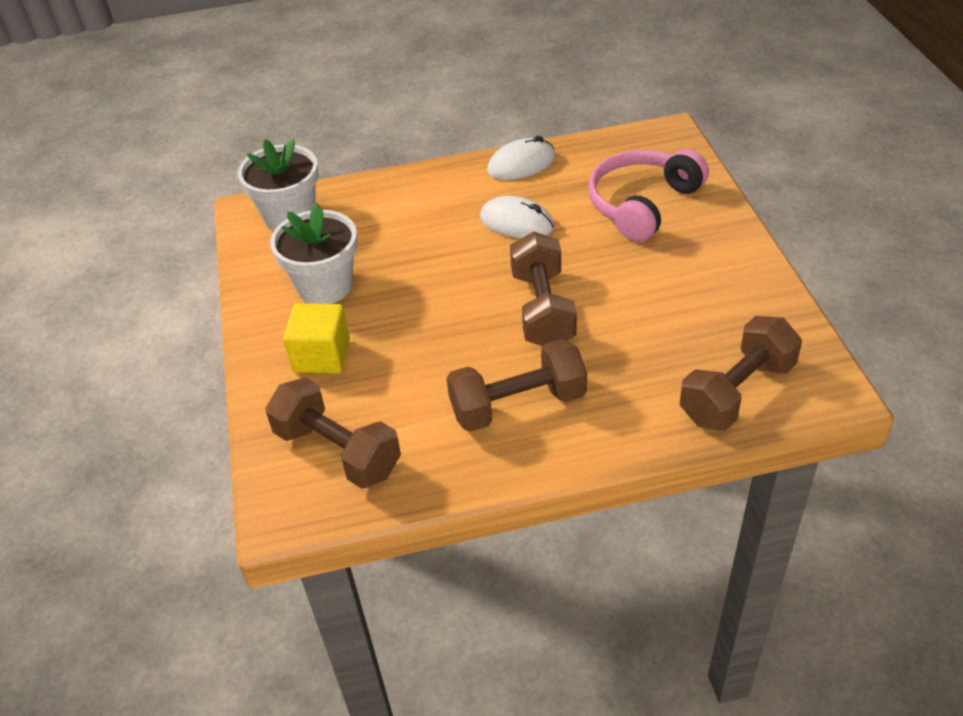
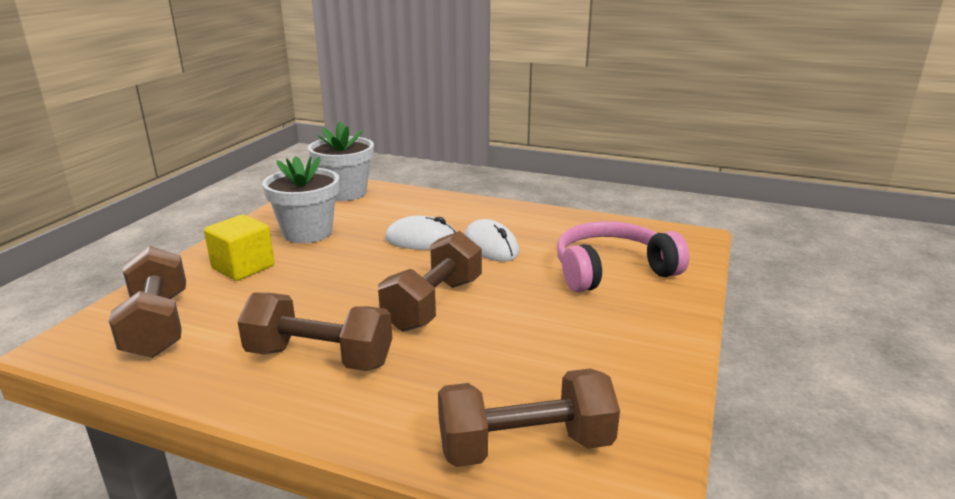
camera: 30 degrees right, 20 degrees down
white mouse [487,136,555,180] -> white mouse moved to [385,216,456,250]

